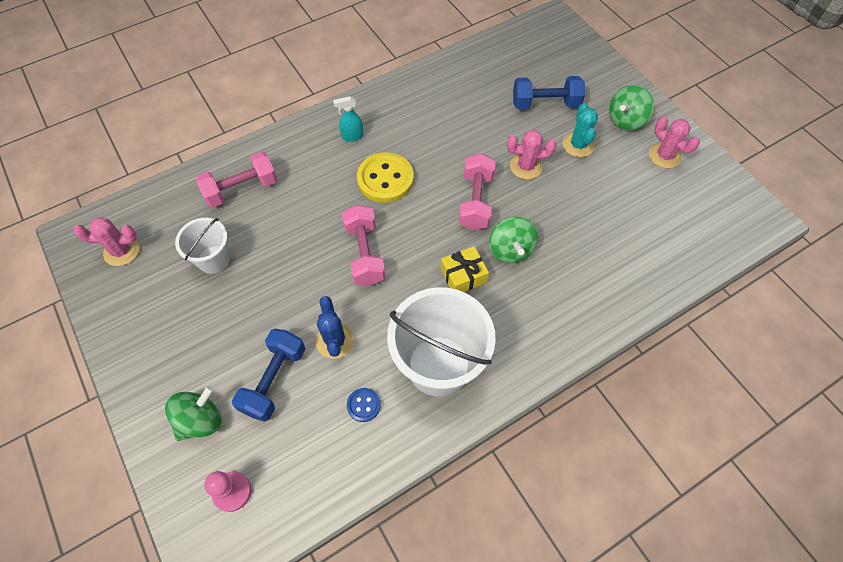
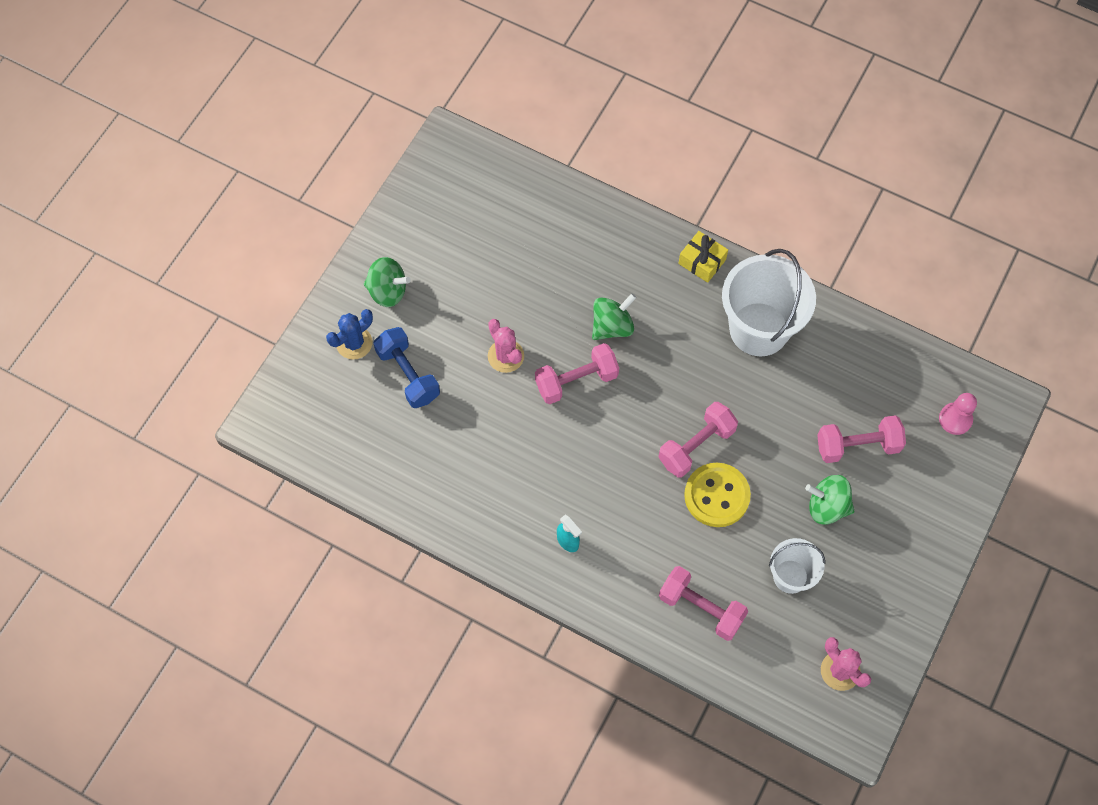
camera: 120 degrees left, 5 degrees up
green spinning top [165,385,221,441] -> green spinning top moved to [805,475,854,525]
blue dumbbell [232,329,305,422] -> pink dumbbell [817,415,906,463]
blue cactus [316,296,354,359] -> blue cactus moved to [326,309,373,360]
blue button [347,388,381,422] -> none
yellow button [357,152,414,203] -> yellow button moved to [684,463,751,527]
yellow gift [441,246,489,292] -> yellow gift moved to [678,231,728,283]
turquoise cactus [563,103,598,157] -> none
pink cactus [649,116,700,168] -> none

